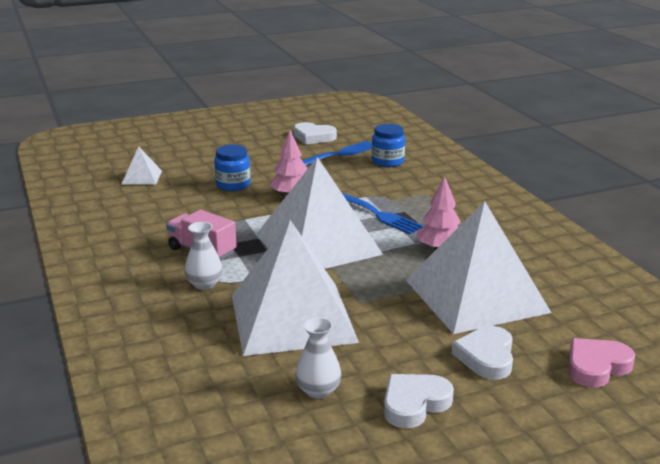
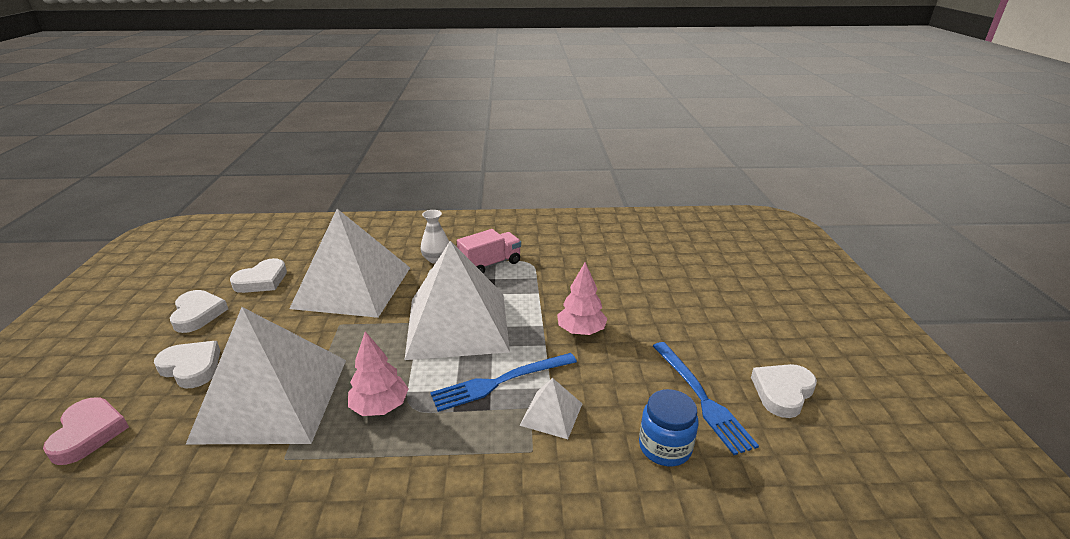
camera: 110 degrees right, 5 degrees up
white pyramid [122,146,162,185] -> white pyramid moved to [519,378,582,439]
blue jar [214,145,251,191] -> none
white vase [295,317,342,399] -> white heart [230,258,287,293]

